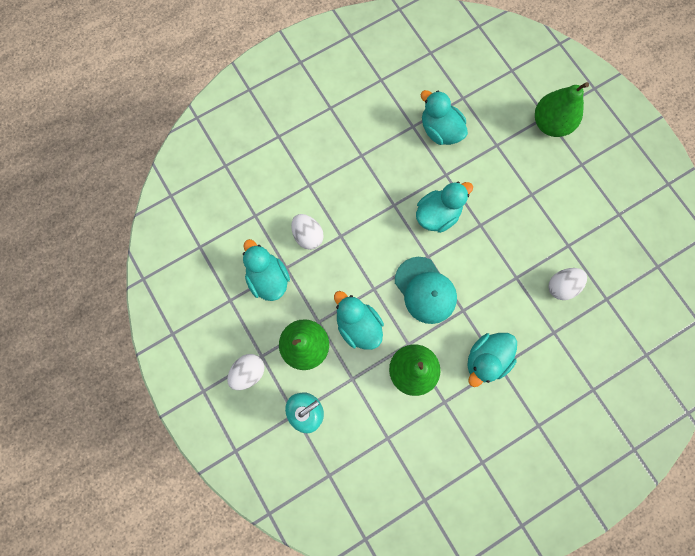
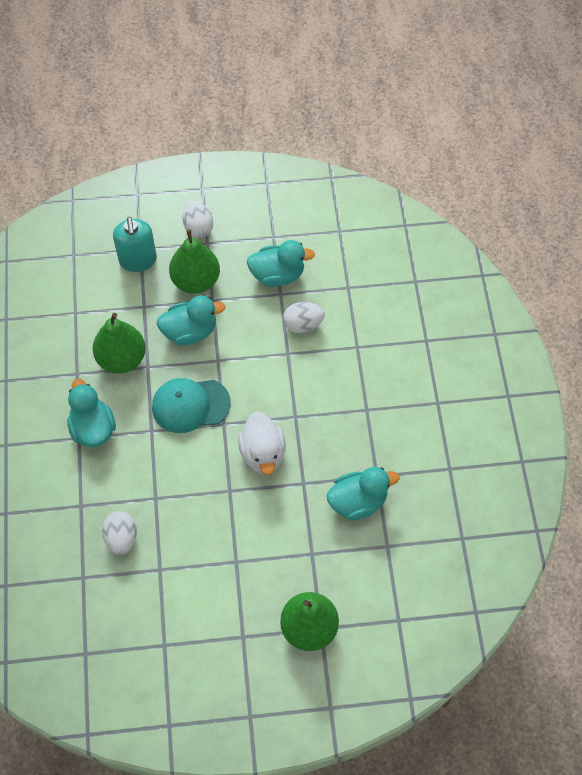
camera: 115 degrees right, 15 degrees down
turquoise duck [416,182,473,233] -> white duck [238,412,286,475]

